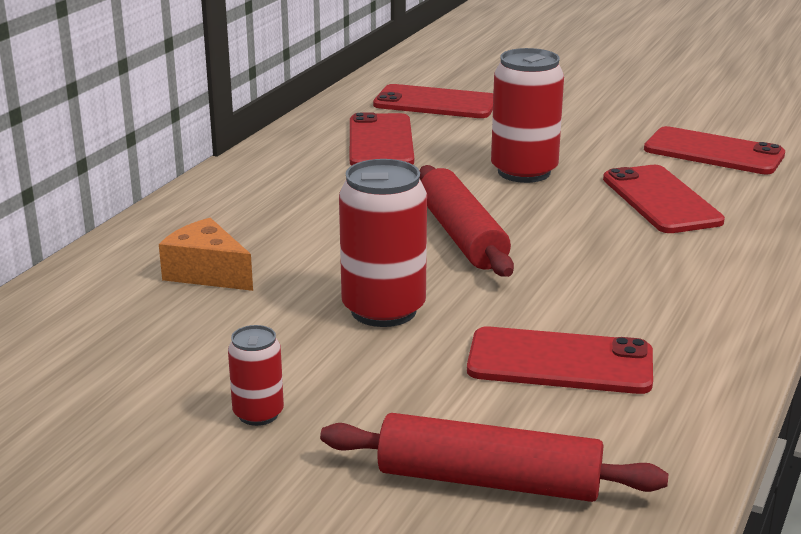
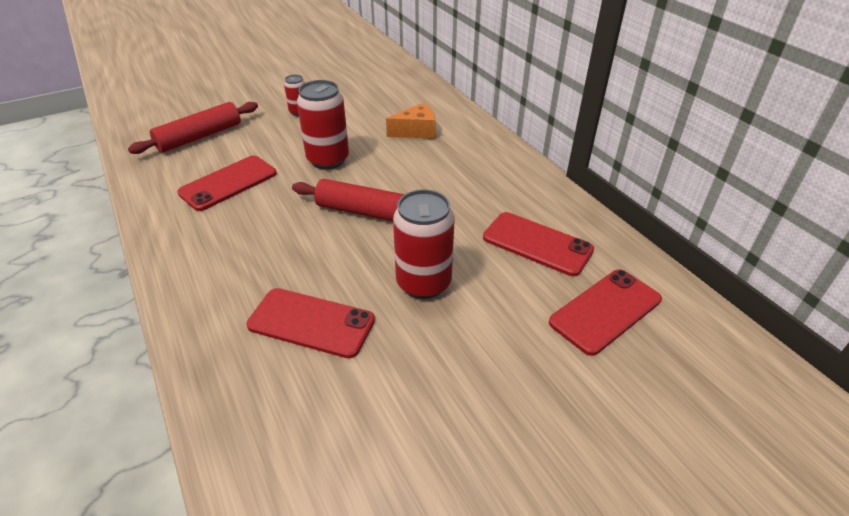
camera: 125 degrees right, 15 degrees up
red phone [644,126,785,174] -> none

